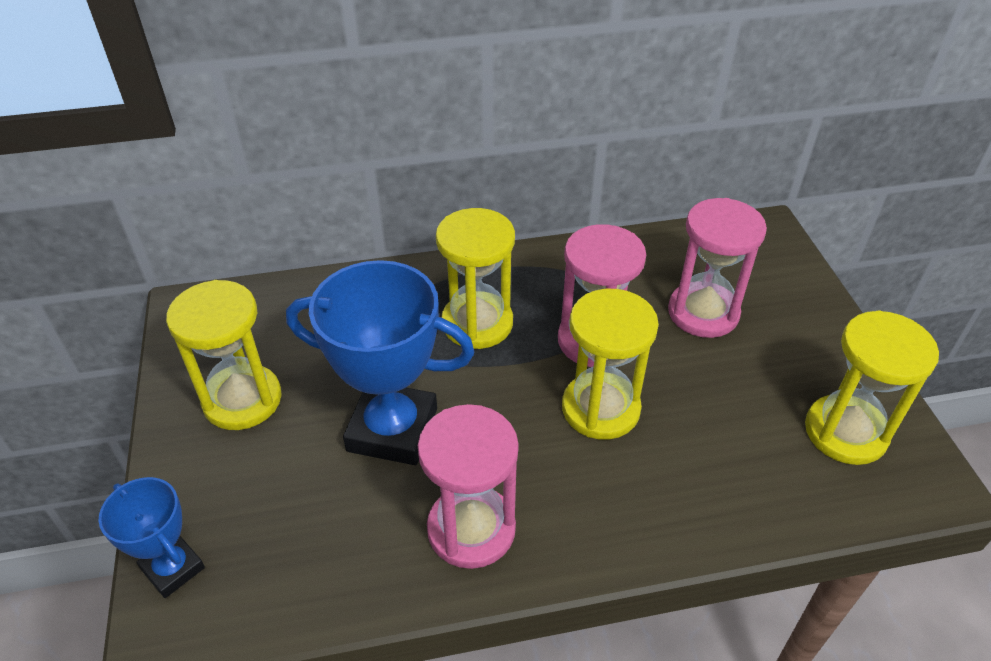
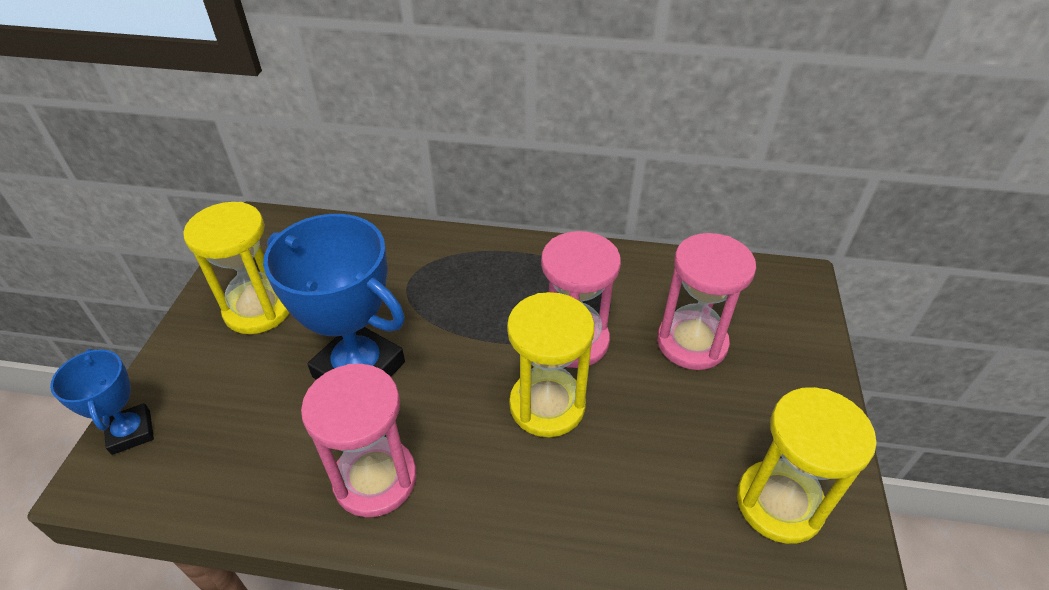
camera: 20 degrees right, 0 degrees up
yellow hourglass [436,208,515,349] -> none

